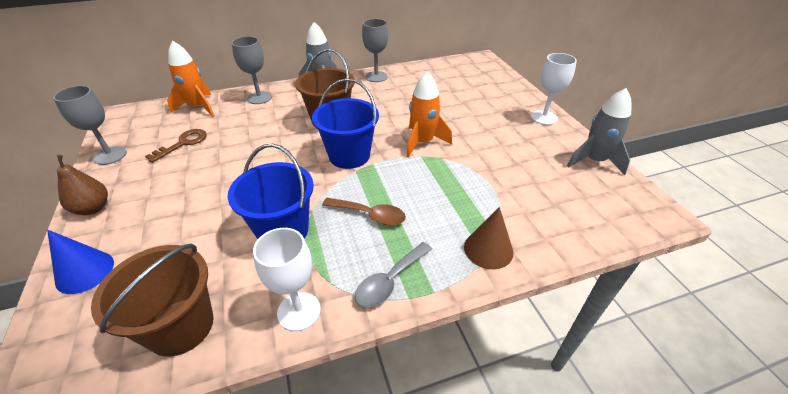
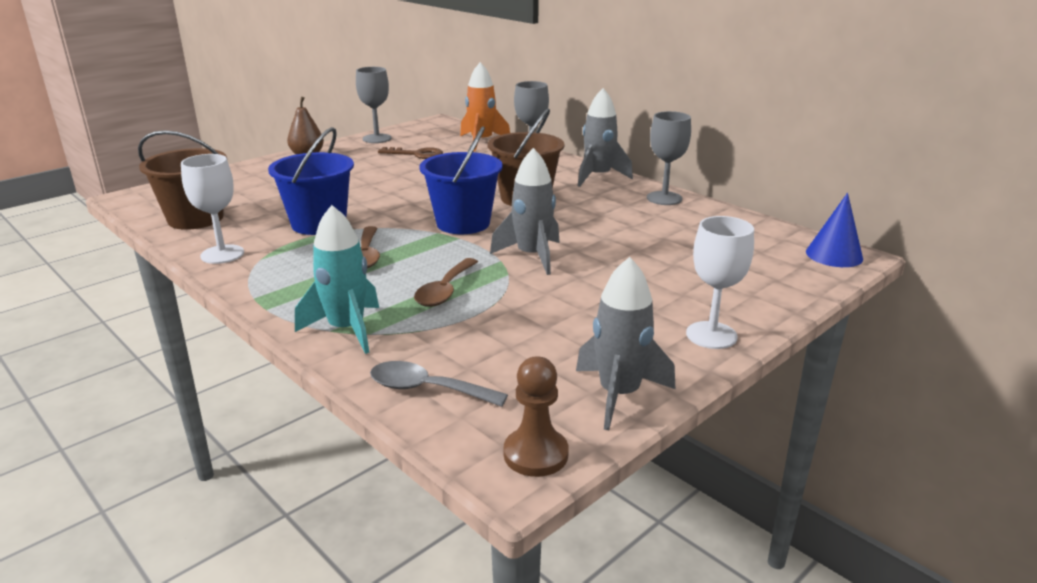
camera: 65 degrees right, 15 degrees down
blue cone [47,230,114,294] -> blue cone moved to [806,193,863,267]
grey spoon [355,242,432,307] -> grey spoon moved to [370,361,508,407]
orange rocket [406,71,452,158] -> grey rocket [490,148,560,275]
brown cone [464,207,513,269] -> turquoise rocket [295,205,379,354]
none -> brown spoon [414,258,478,307]
none -> brown pawn [504,357,569,477]

